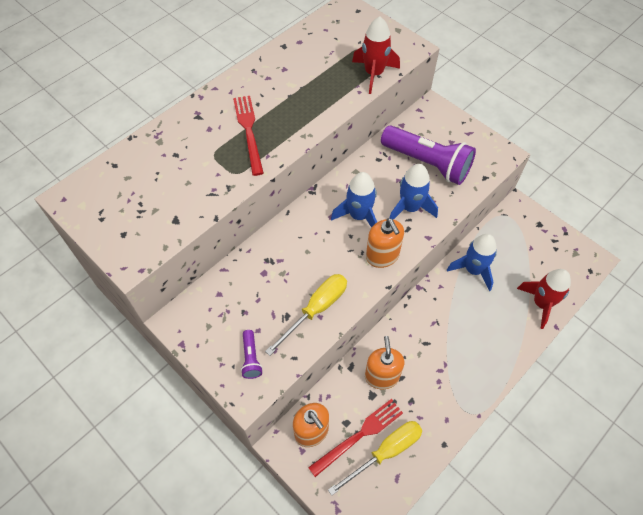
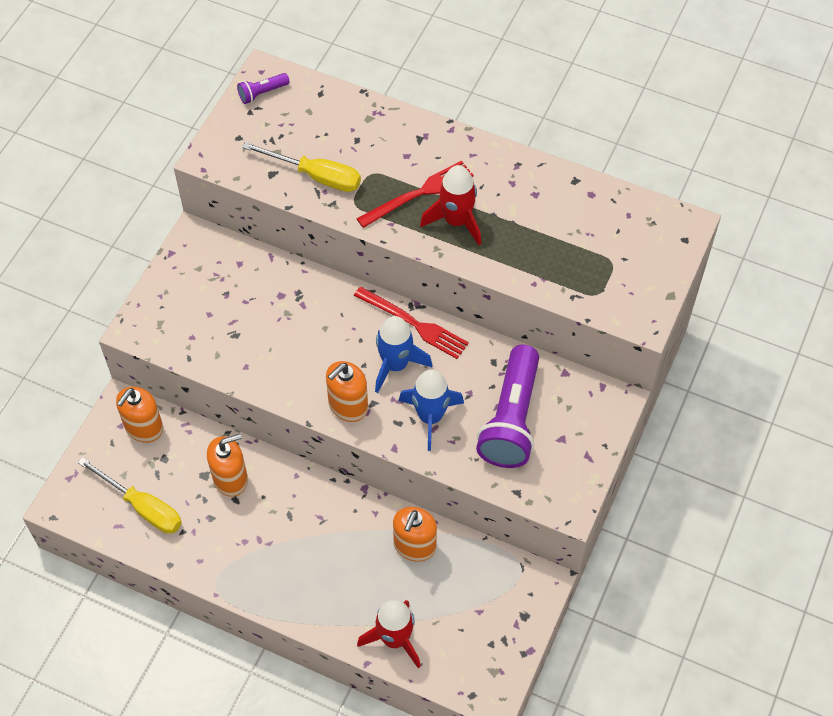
camera: 70 degrees right, 0 degrees up
purple flashlight [241,330,263,379] -> purple flashlight moved to [237,73,290,104]
yellow screwdriver [265,274,347,356] -> yellow screwdriver moved to [242,142,361,192]
red fork [308,399,403,477] -> red fork moved to [354,286,469,359]
red rocket [352,16,400,94] -> red rocket moved to [420,165,481,245]
blue rocket [447,234,497,291] -> orange soap dispenser [393,507,437,562]

